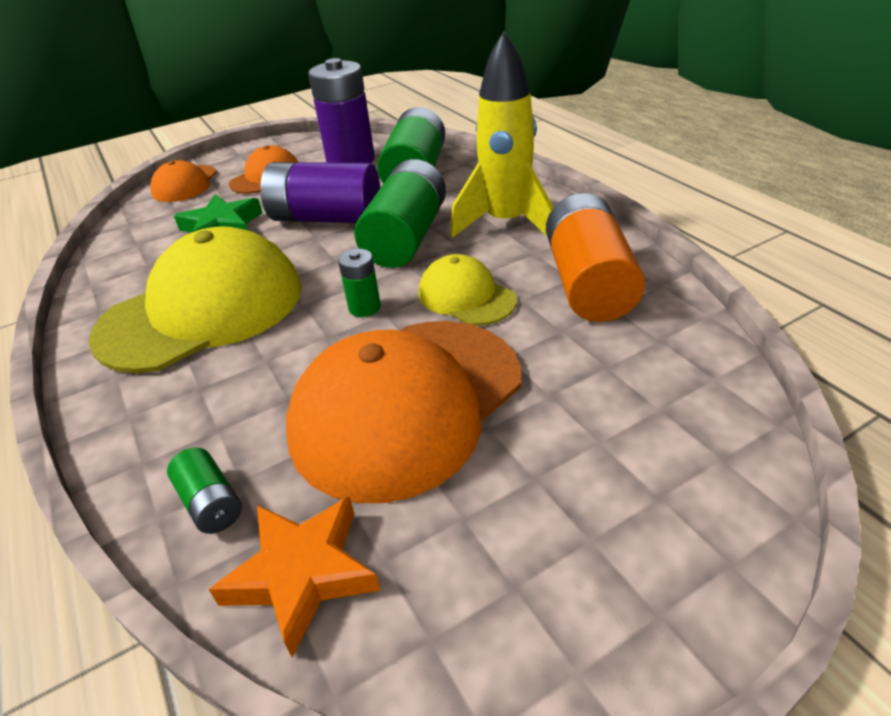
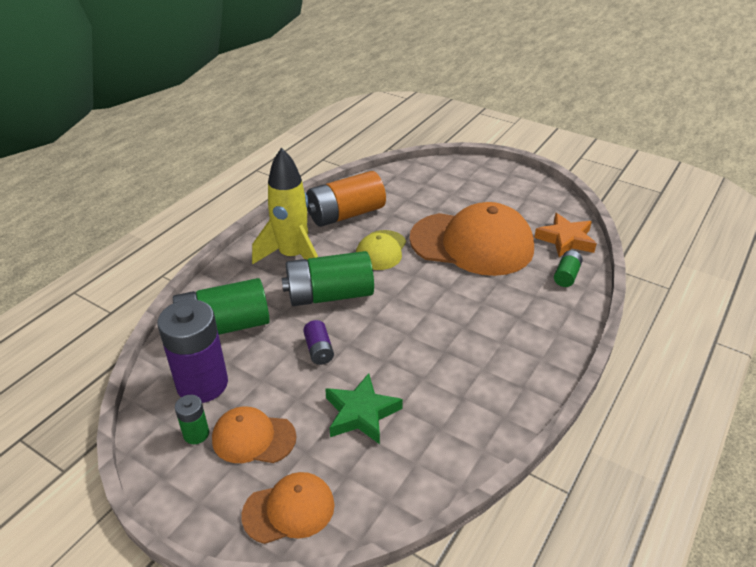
camera: 120 degrees left, 0 degrees up
yellow cap [89,226,302,373] -> none
purple battery [260,162,380,223] -> purple battery [303,320,334,365], size x0.47
green battery [338,249,381,317] -> green battery moved to [175,395,209,444]

